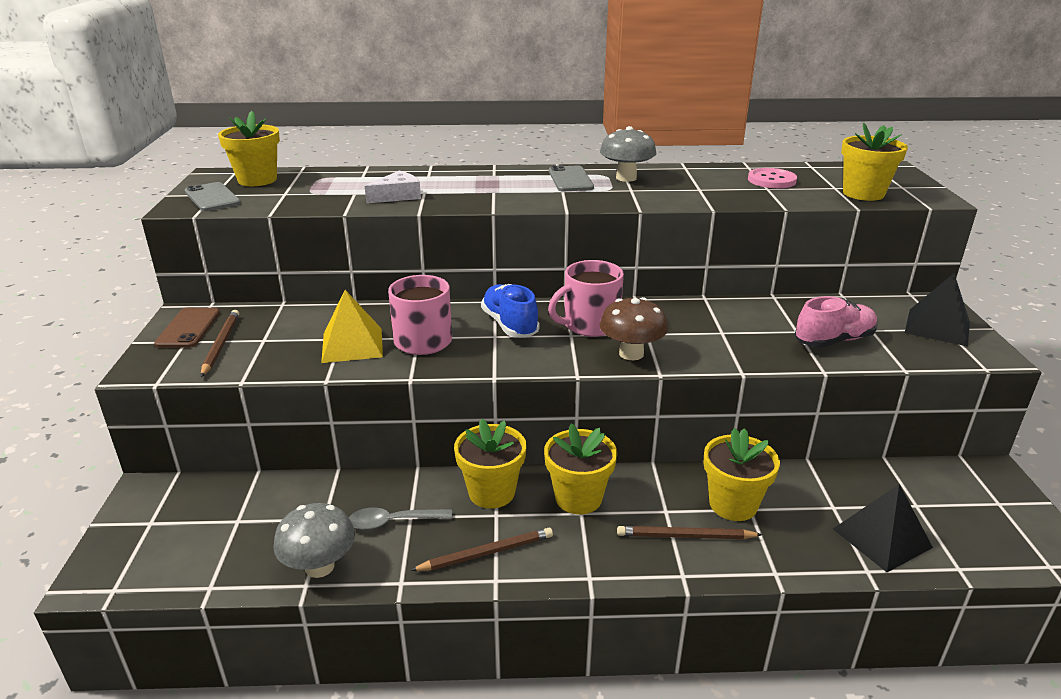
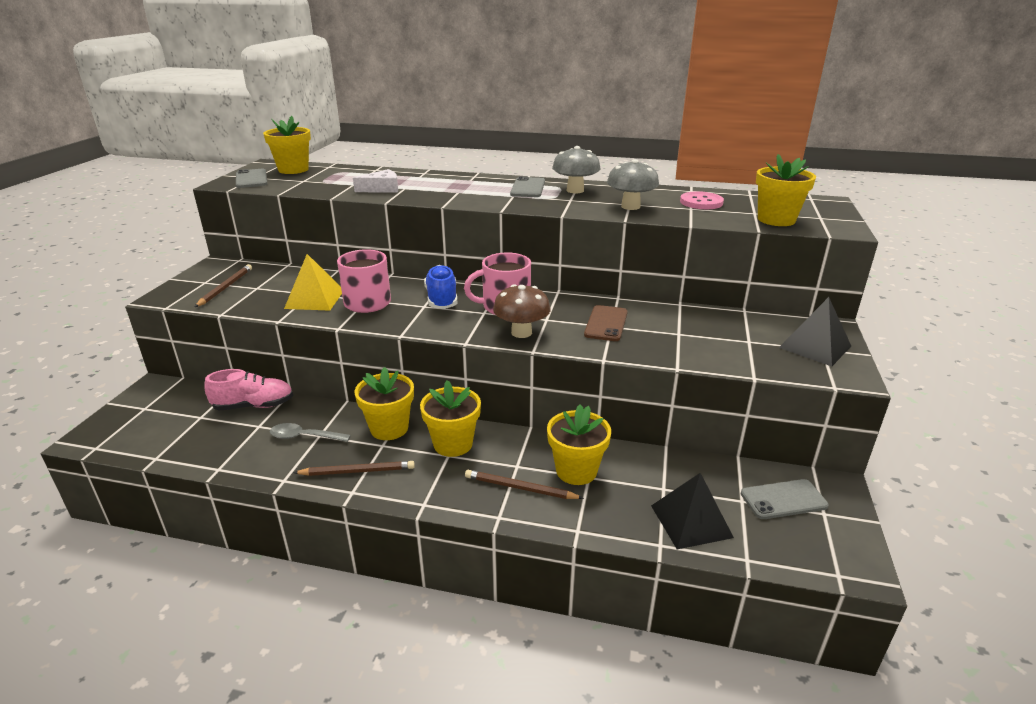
camera: 15 degrees right, 0 degrees up
brown phone [154,308,220,348] -> brown phone moved to [584,305,628,341]
grey mushroom [273,503,355,578] -> grey mushroom moved to [607,159,659,210]
pink shoe [795,296,877,348] -> pink shoe moved to [204,369,293,411]
none -> grey phone [741,479,829,519]

